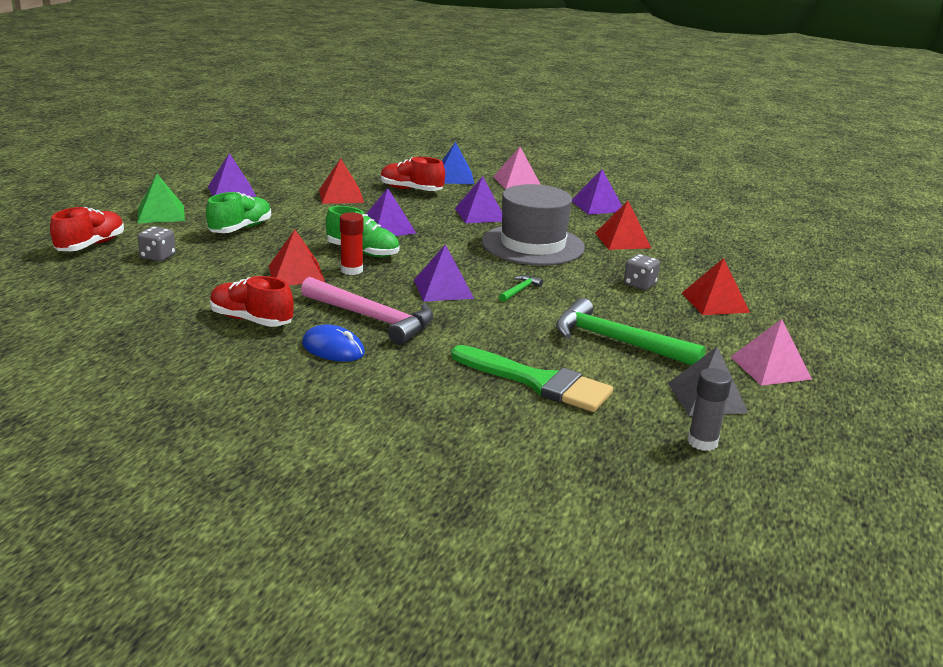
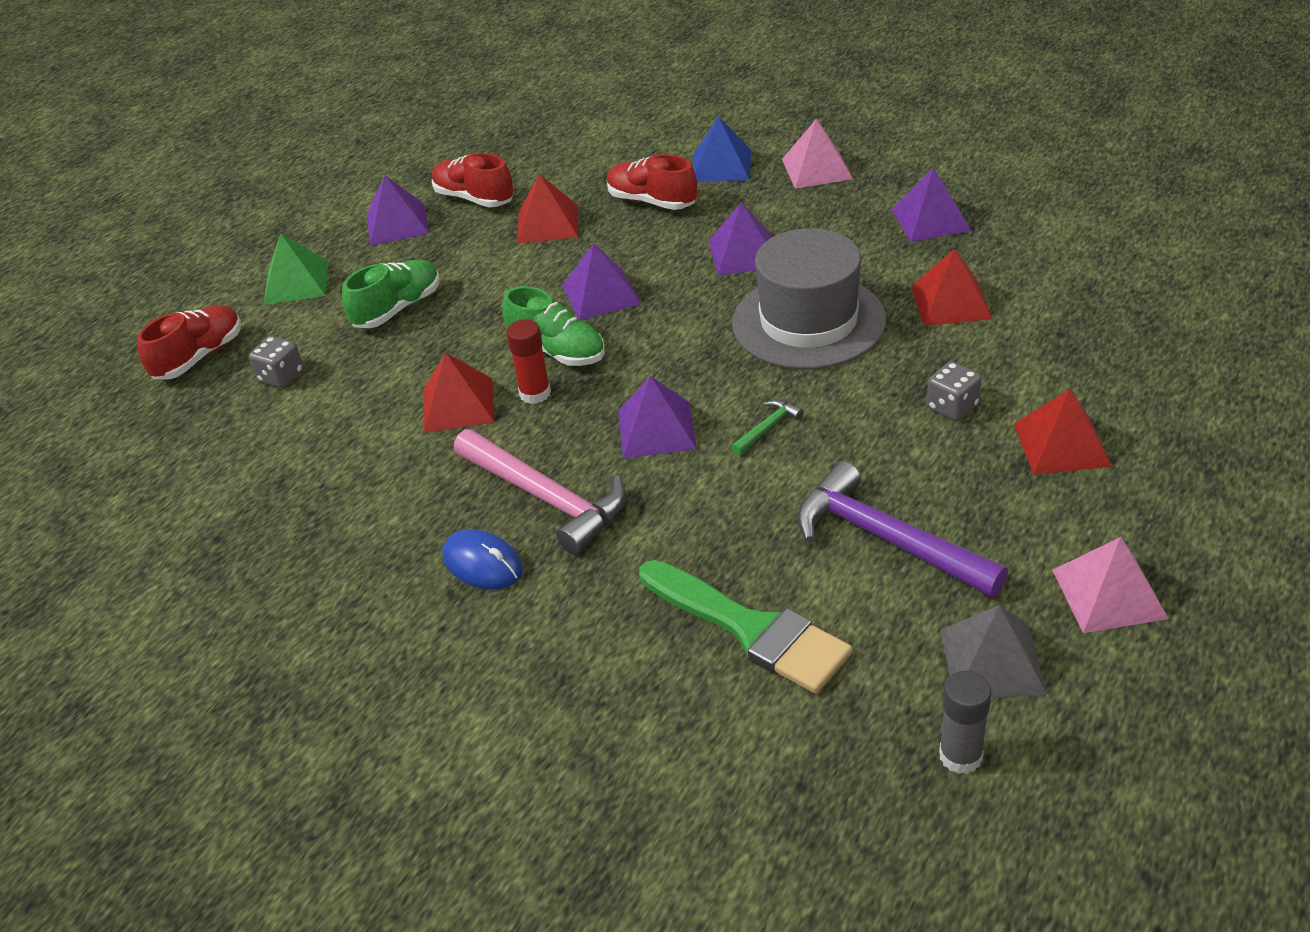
camera: 15 degrees right, 15 degrees up
red shoe [210,276,294,327] -> red shoe moved to [432,153,514,207]
green hammer [556,298,706,365] -> purple hammer [797,461,1008,597]

